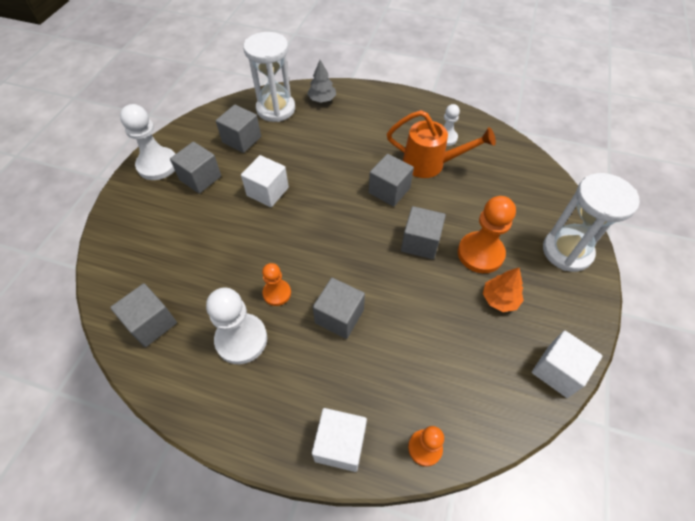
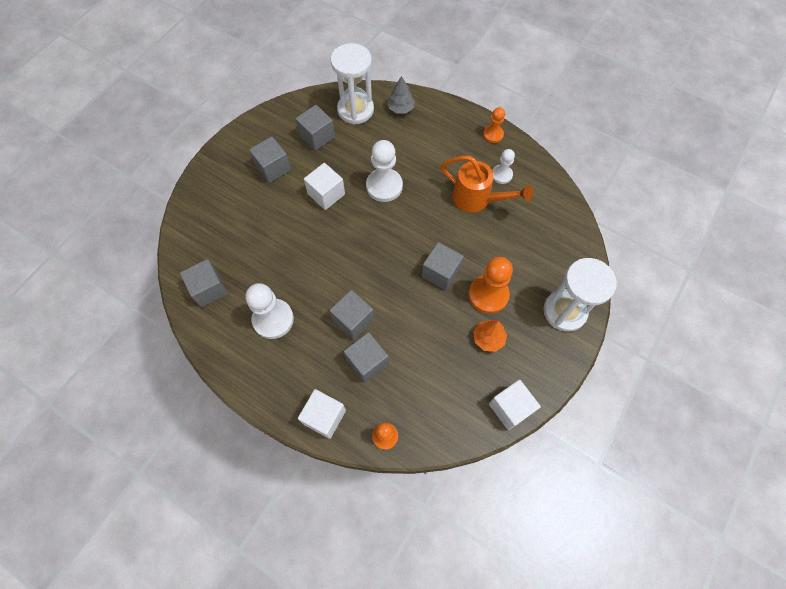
camera: 15 degrees right, 10 degrees up
white pawn [120,104,175,180] -> white pawn moved to [366,140,403,202]
orange pawn [262,263,291,306] -> orange pawn moved to [483,107,505,143]
grey cube [369,154,414,207] -> grey cube moved to [344,332,389,383]

